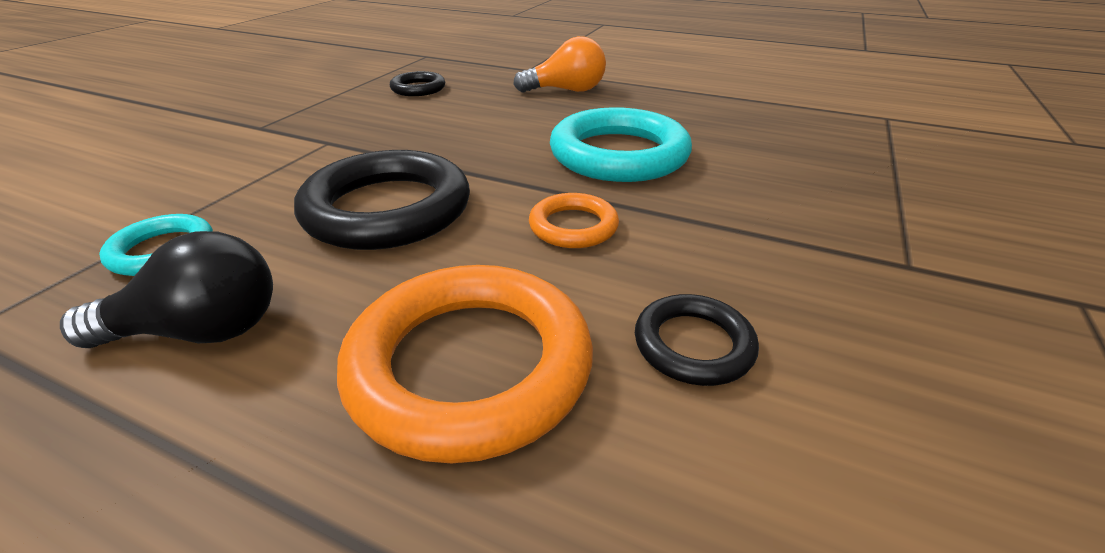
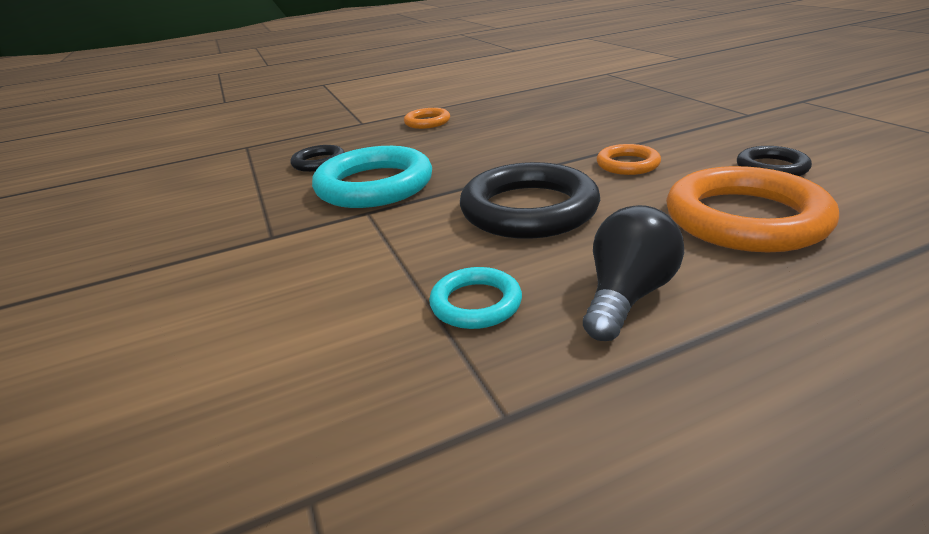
camera: 45 degrees left, 5 degrees down
orange light bulb [513,36,606,93] -> orange ring [404,108,450,129]
turquoise ring [550,107,692,182] -> turquoise ring moved to [312,146,432,208]

